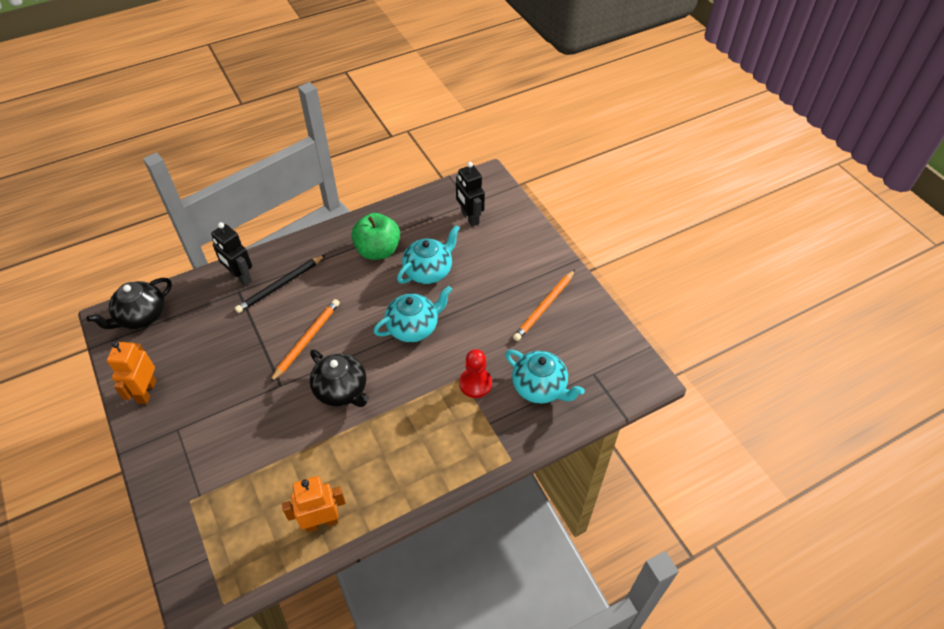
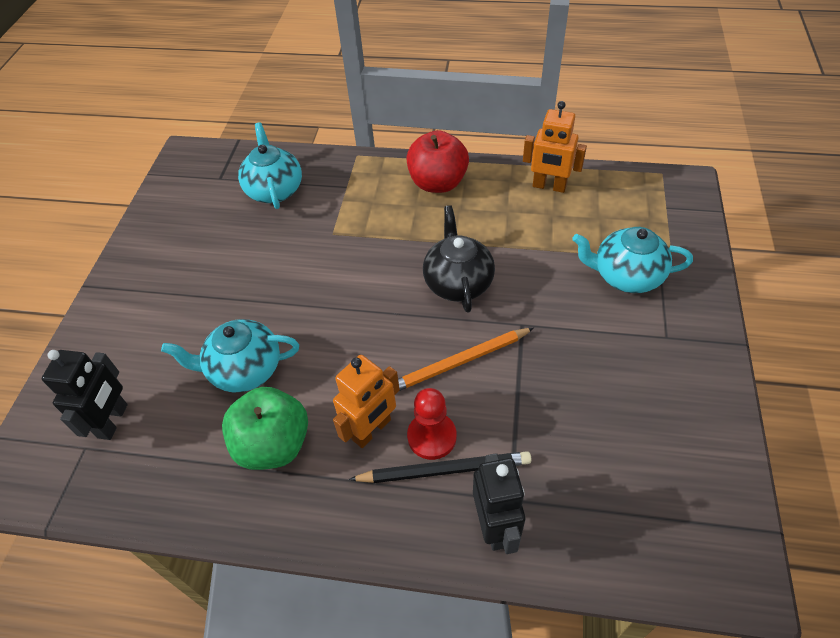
camera: 140 degrees left, 0 degrees up
black teapot [87,278,172,329] -> none
orange robot [107,341,157,404] -> orange robot moved to [333,355,400,448]
turquoise teapot [374,286,452,342] -> turquoise teapot moved to [572,227,693,293]
red pawn [459,349,492,398] -> red pawn moved to [407,388,456,460]
orange pencil [513,270,575,341] -> none
none -> red apple [406,130,469,193]

